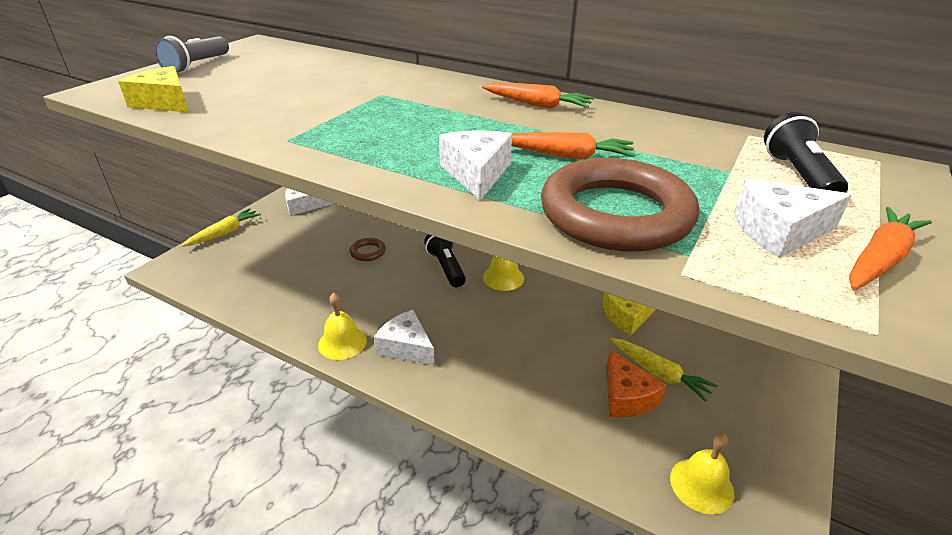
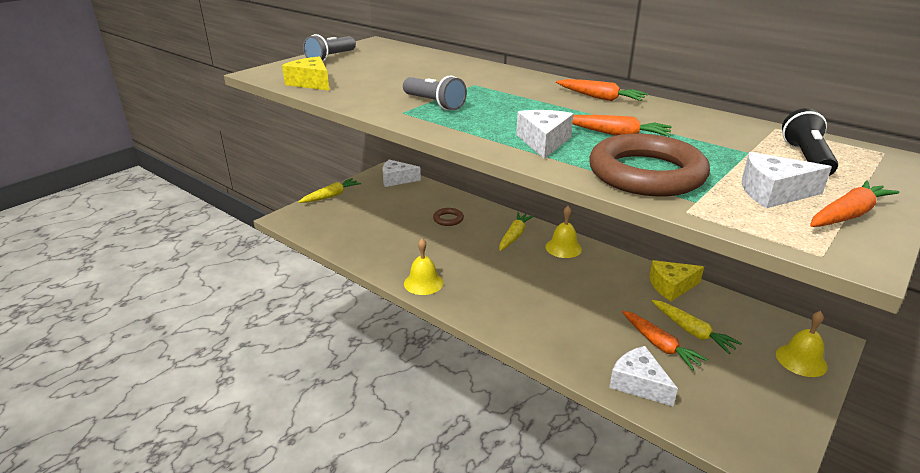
camera: 10 degrees right, 5 degrees down
white cheese [374,310,435,366] -> white cheese moved to [609,346,678,406]
black flashlight [424,234,466,287] -> yellow carrot [499,212,534,251]
orange cheese [606,350,667,417] -> orange carrot [622,311,708,370]
yellow bell [670,433,734,514] -> yellow bell moved to [776,311,828,377]
none -> grey flashlight [403,75,467,110]

